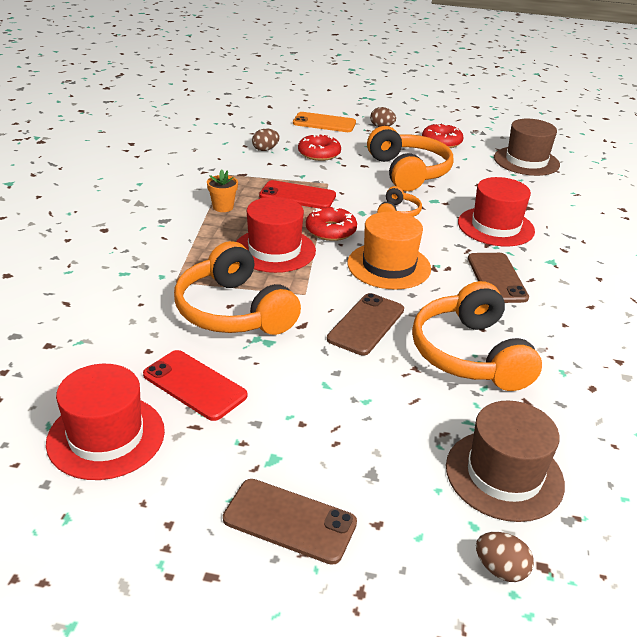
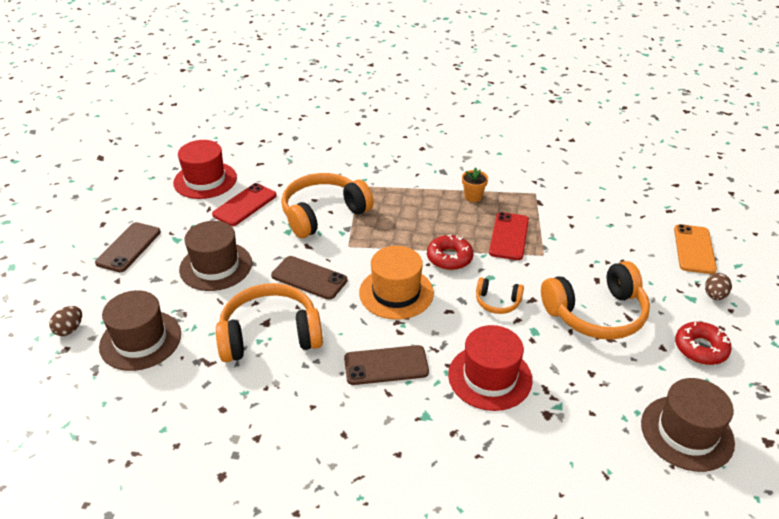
camera: 90 degrees right, 5 degrees up
red hat [236,197,316,273] -> none
brown egg [252,129,280,151] -> none
red donut [298,134,341,161] -> none
none -> brown hat [179,221,252,291]

